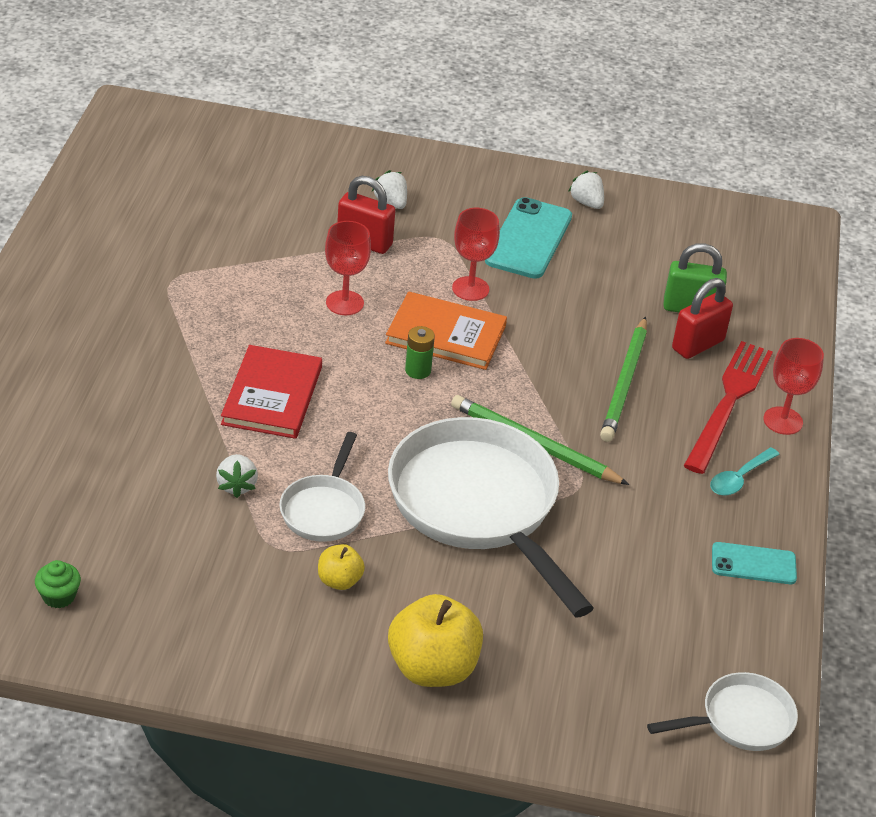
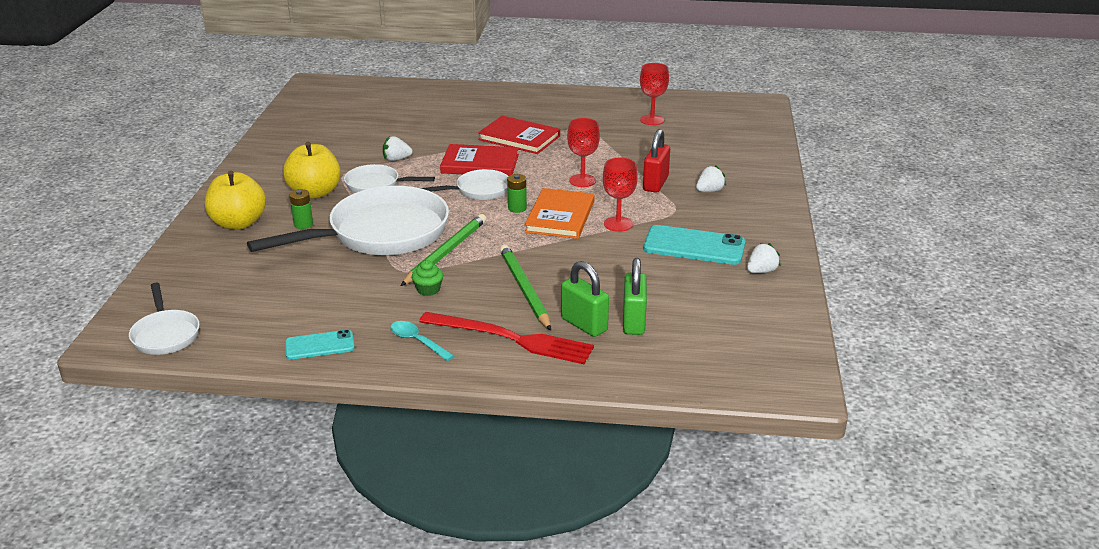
camera: 90 degrees right, 10 degrees down
green cupcake [35,560,81,608] -> green cupcake moved to [412,260,443,296]
yellow apple [318,544,365,590] -> yellow apple [283,142,341,199], size x1.94
green pencil [600,317,647,442] -> green pencil turned 60 degrees clockwise [500,245,551,331]
red padlock [672,278,733,359] -> green padlock [561,261,609,337]
turquoise phone [712,542,797,584] -> turquoise phone turned 75 degrees clockwise [285,330,355,360]
red goblet [763,338,824,435] -> red goblet moved to [640,63,669,125]
none -> green battery [289,189,313,229]
none -> white pan [421,169,508,200]
none -> red book [478,116,560,154]

